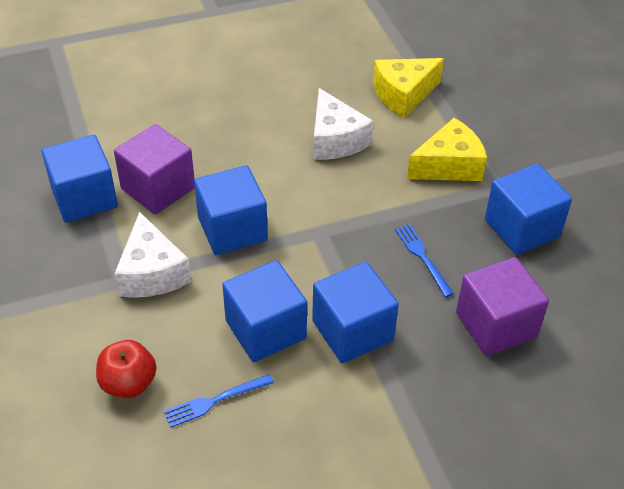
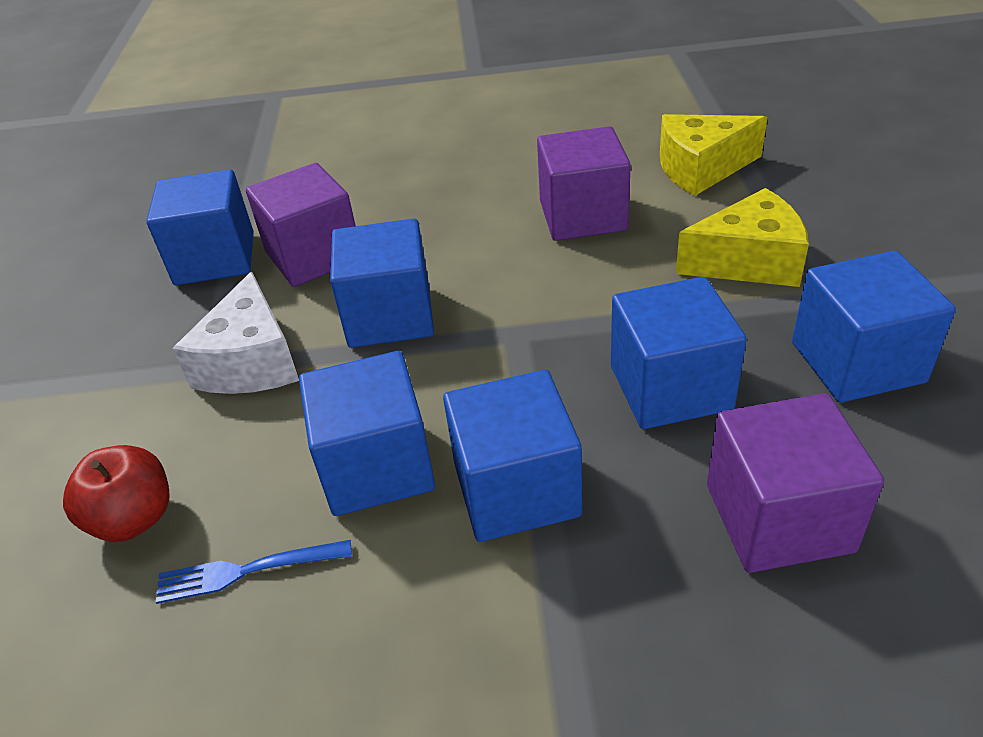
camera: 20 degrees right, 5 degrees down
white cheese [313,88,374,160] -> purple cube [537,126,631,241]
blue fork [395,224,454,297] -> blue cube [611,277,747,429]

